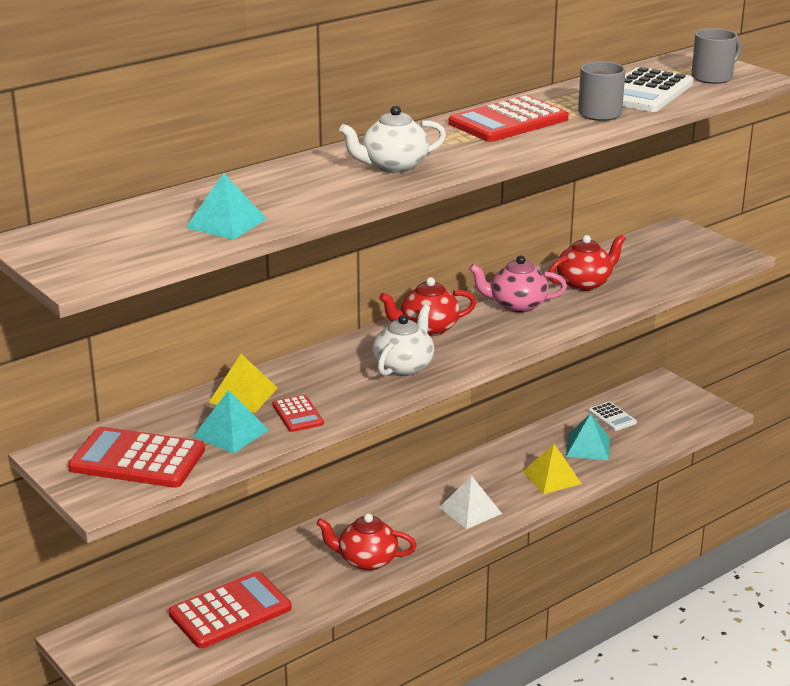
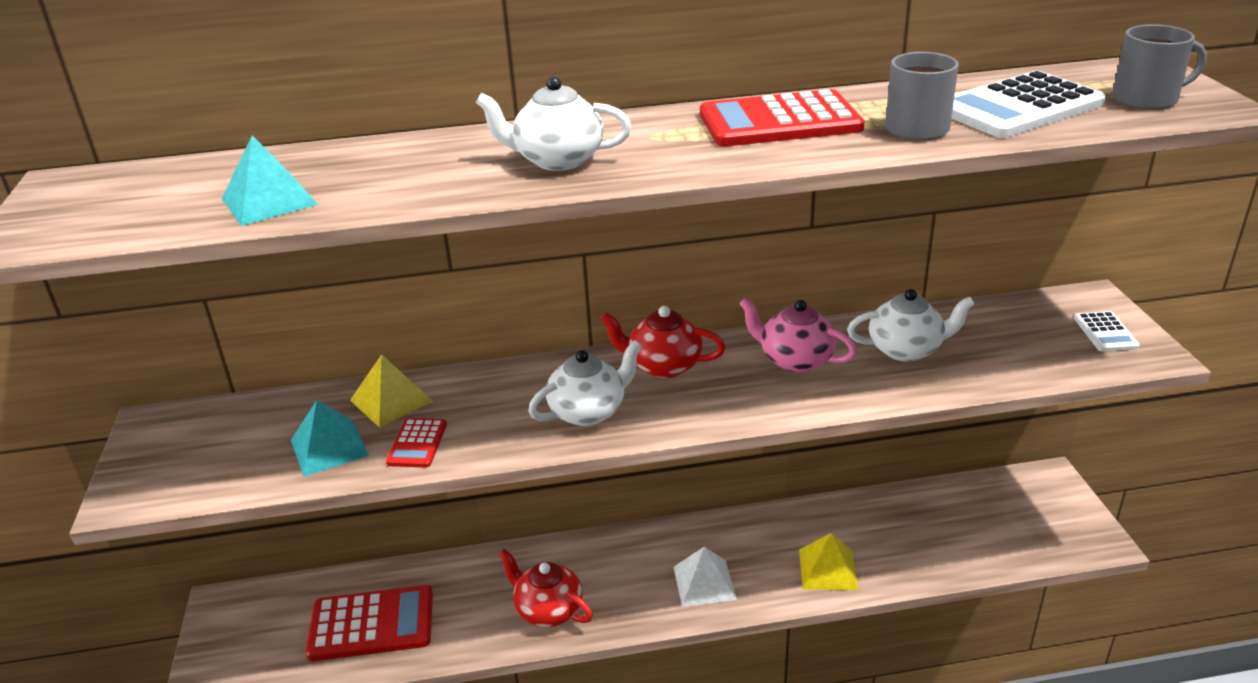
camera: 30 degrees right, 5 degrees up
red calculator [68,427,205,488] -> none
red teapot [548,235,626,291] -> white teapot [847,289,975,361]
turquoise pyramid [566,413,610,460] -> none
white calculator [588,402,637,431] -> white calculator moved to [1074,311,1140,352]

